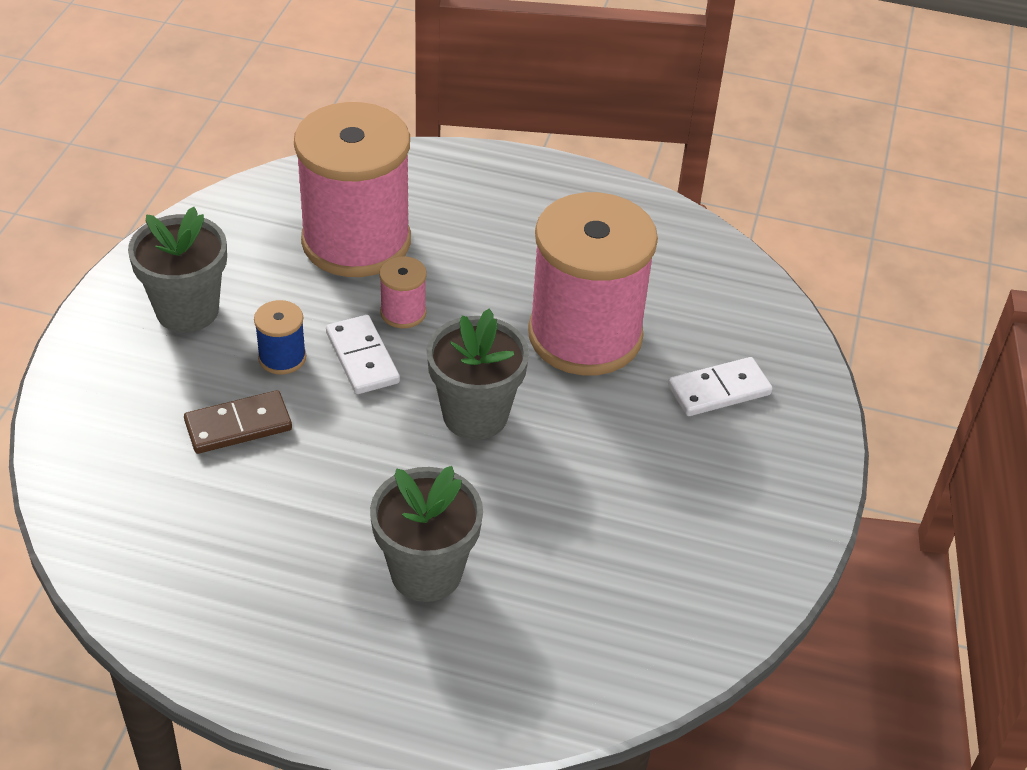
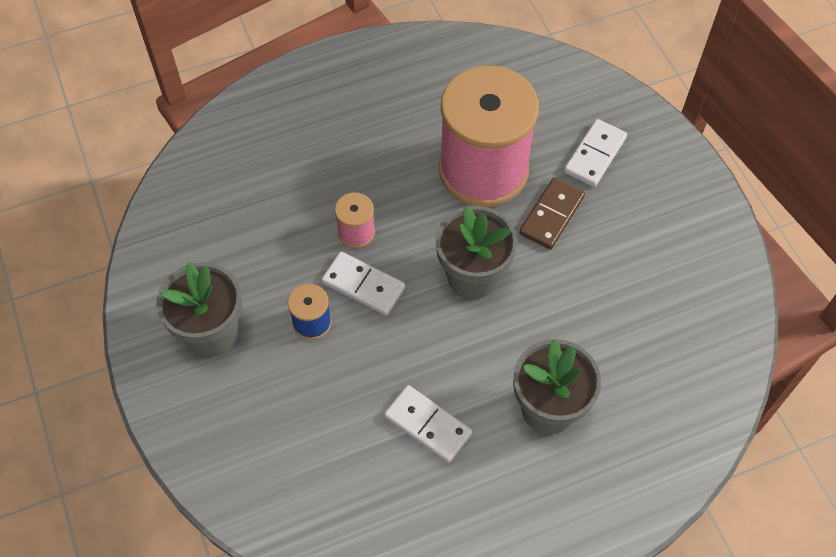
camera: 35 degrees left, 15 degrees up
brown domino [184,390,292,454] -> brown domino moved to [519,177,585,249]
pink spool [294,102,411,277] -> none
none -> white domino [384,385,472,463]

